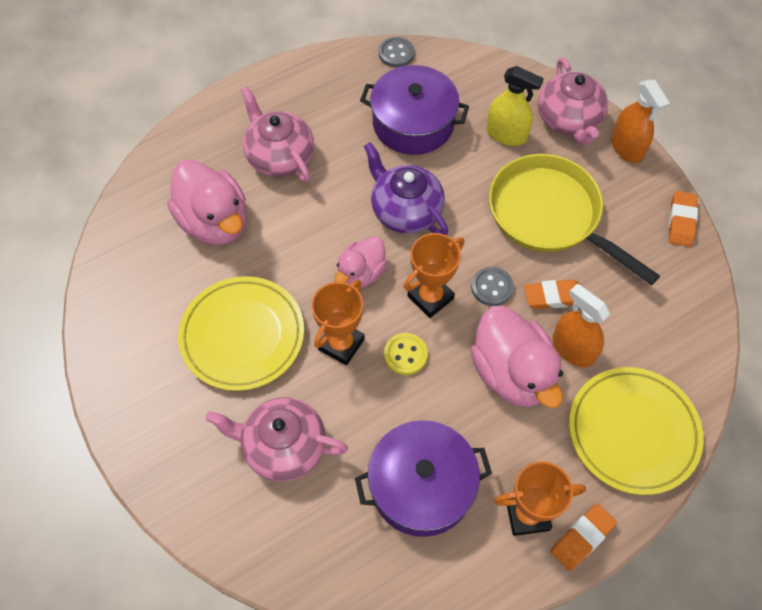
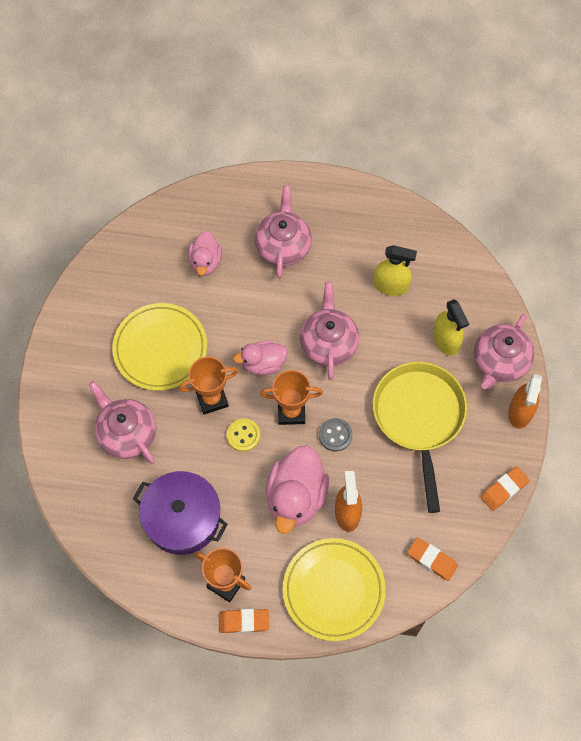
camera: 40 degrees right, 5 degrees up
pink duck [167,159,247,245] -> pink duck [188,231,222,276], size x0.60
purple pot [360,65,469,155] -> yellow spray bottle [373,245,417,296]
purple teapot [364,142,448,235] -> pink teapot [300,282,359,380]
grey button [379,37,415,67] -> none
orange eraser [524,279,580,309] -> orange eraser moved to [407,537,458,581]

